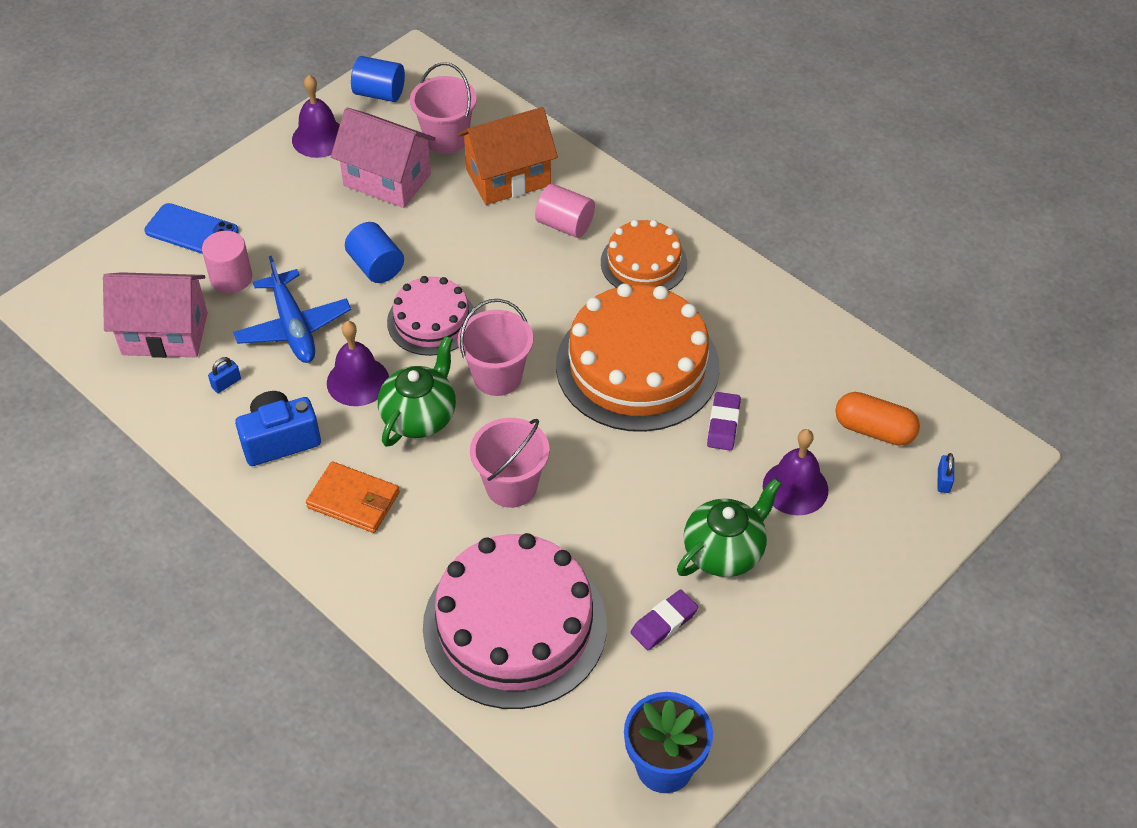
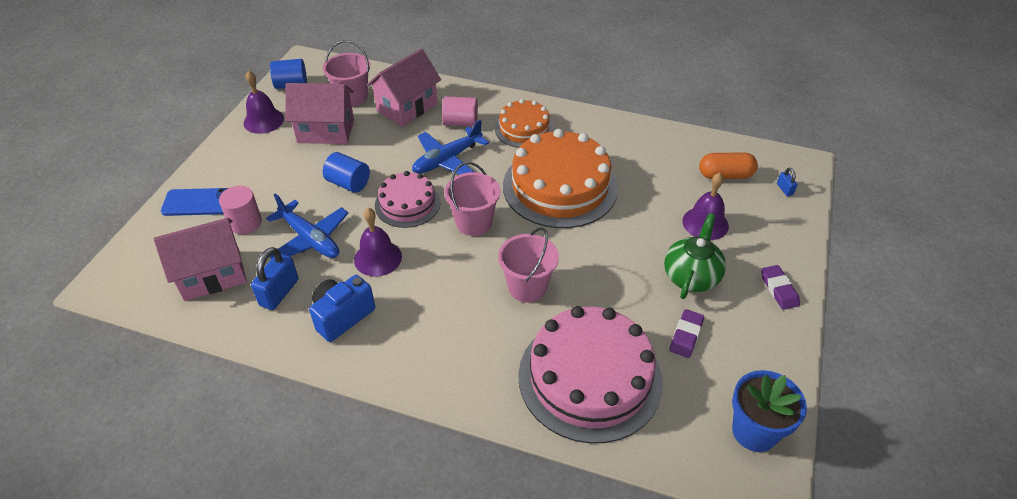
camera: 25 degrees left, 5 degrees down
blue padlock [208,357,241,393] -> blue padlock [251,247,298,310], size x1.99
orange wallet [306,462,399,533] -> none
green teapot [378,336,456,447] -> none
orange house [457,107,558,205] -> pink house [367,49,441,126]
purple eraser [707,392,741,451] -> purple eraser moved to [761,265,800,310]
none -> blue plane [412,119,489,175]

